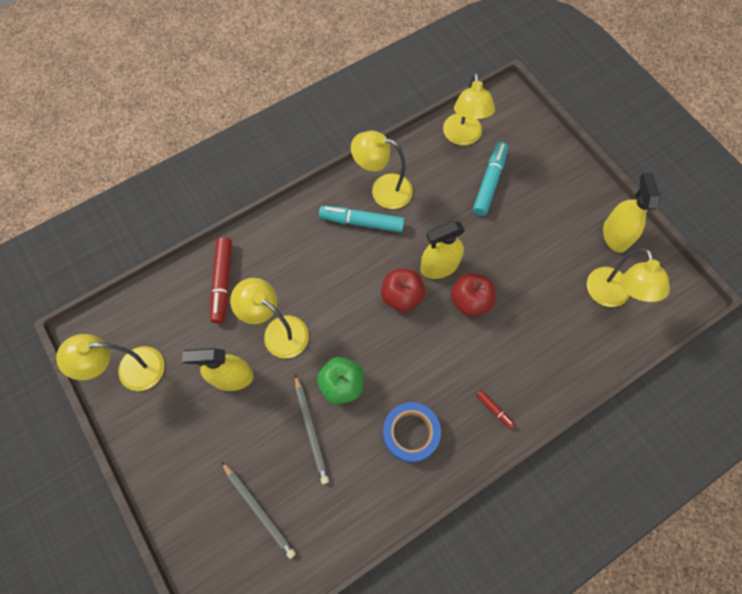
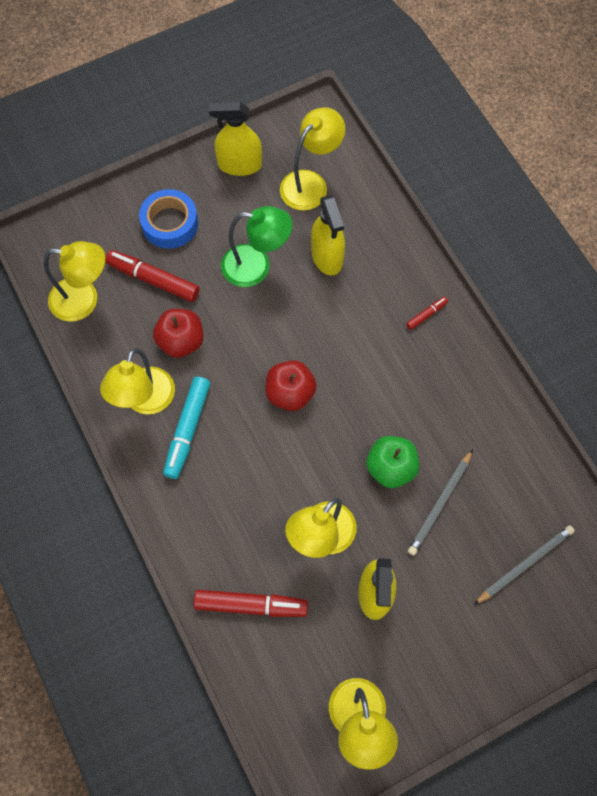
camera: 85 degrees left, 0 degrees up
grey pencil [295,374,329,484] -> grey pencil turned 135 degrees clockwise [408,449,473,556]
blue tape [383,402,441,462] -> blue tape moved to [139,189,198,249]
yellow spray bottle [420,221,465,279] -> yellow spray bottle moved to [311,195,345,275]
red apple [451,273,495,317] -> red apple moved to [153,309,204,358]
turquoise marker [473,142,508,216] -> red marker [105,250,200,302]
yellow lamp [587,248,670,307] -> yellow lamp turned 45 degrees counterclockwise [280,107,345,211]
none -> green lamp [221,206,292,287]

